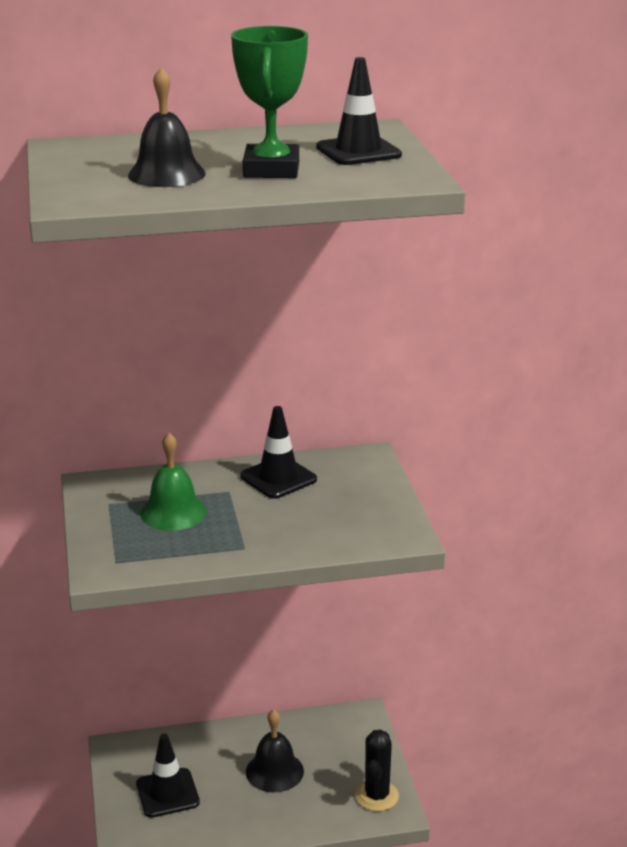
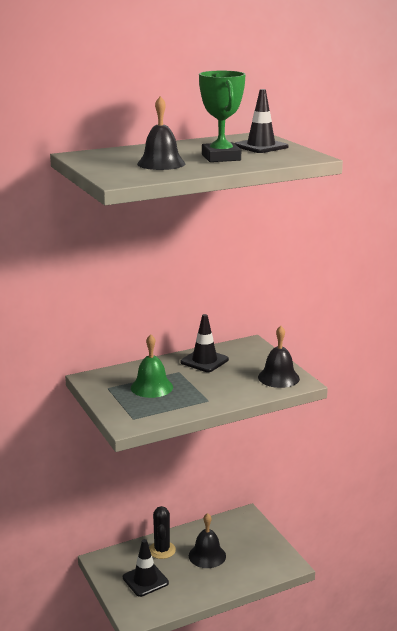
camera: 15 degrees left, 5 degrees down
black cactus [355,729,399,811] -> black cactus moved to [149,506,176,559]
none -> black bell [258,326,300,388]

